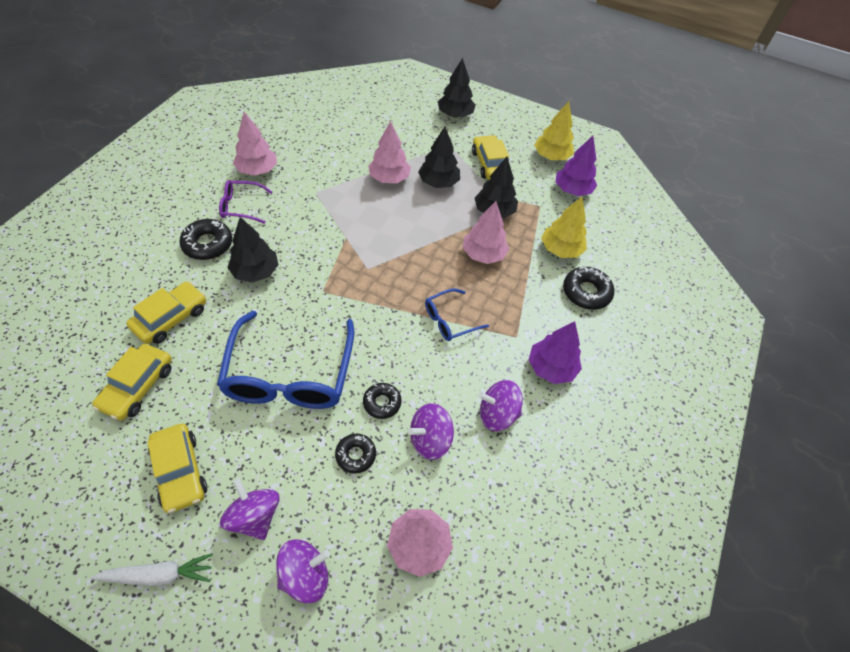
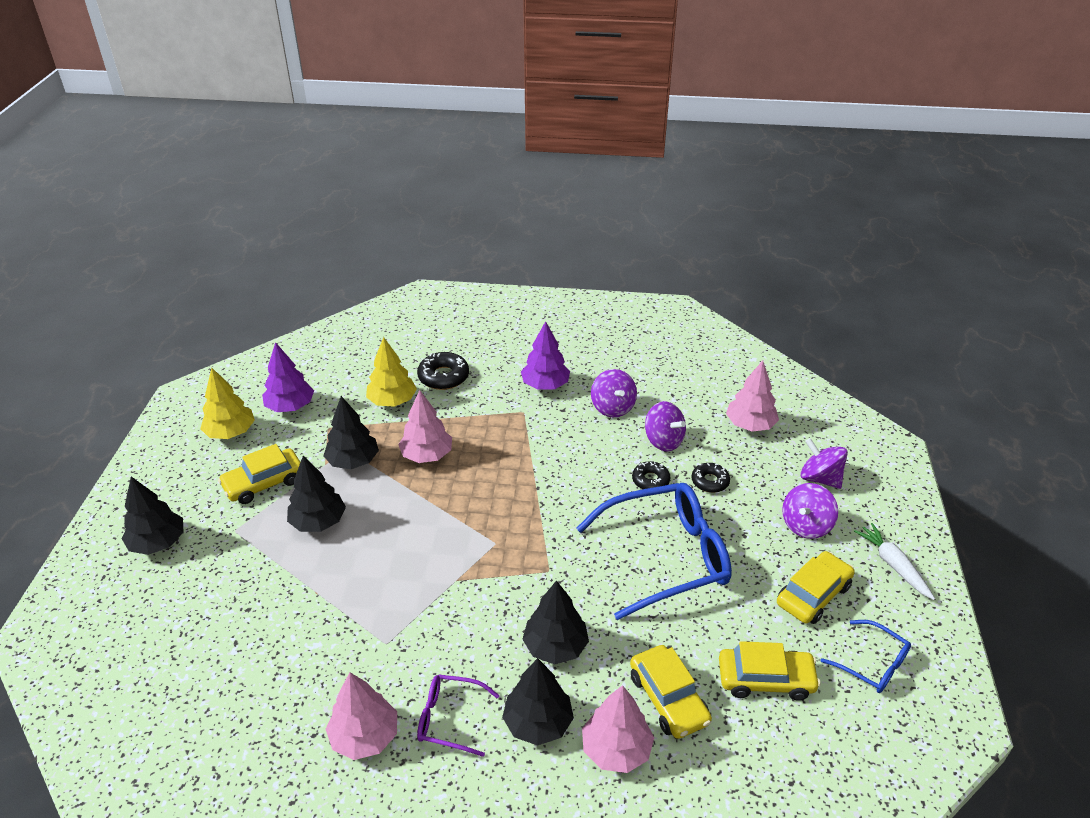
camera: 105 degrees left, 15 degrees down
yellow car [126,282,206,344] -> yellow car turned 135 degrees counterclockwise [630,645,712,739]
black donut [179,219,232,260] -> black tree [502,658,574,746]
purple glasses [219,180,273,224] -> purple glasses turned 120 degrees clockwise [417,674,500,757]
pink tree [368,121,411,183] -> pink tree moved to [582,685,654,773]
blue glasses [425,288,489,341] -> blue glasses moved to [820,620,911,693]

